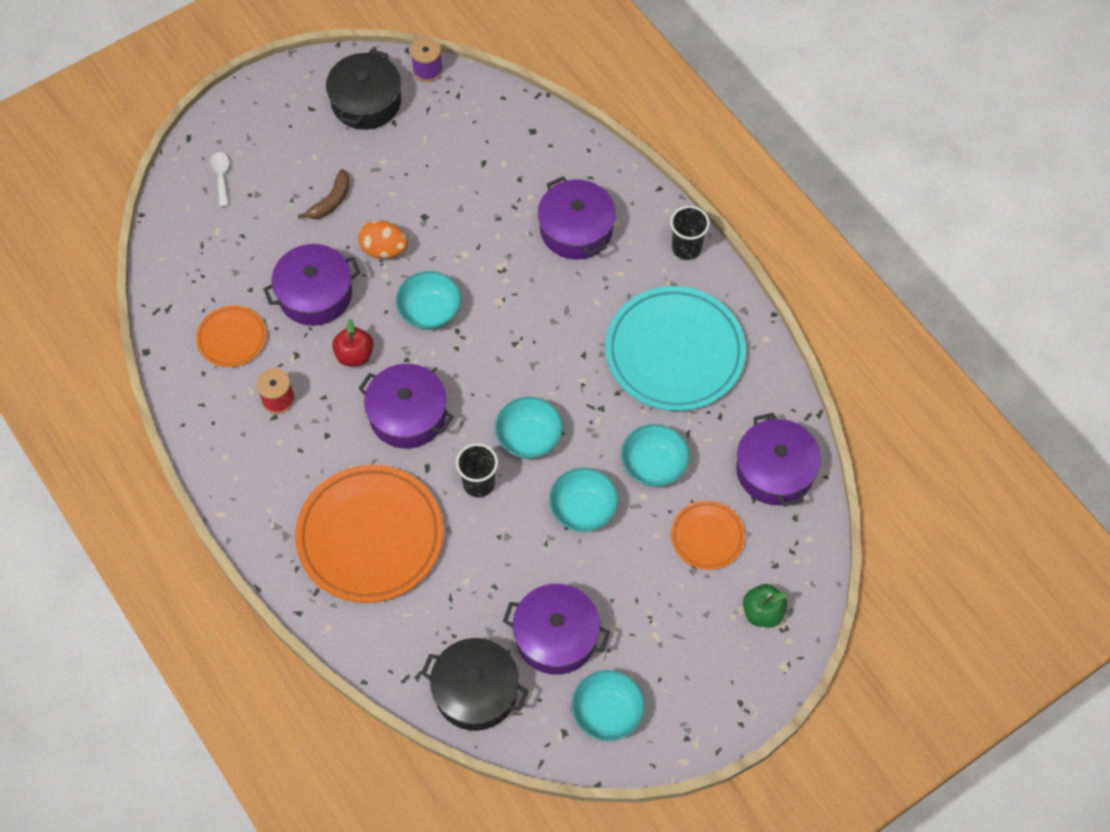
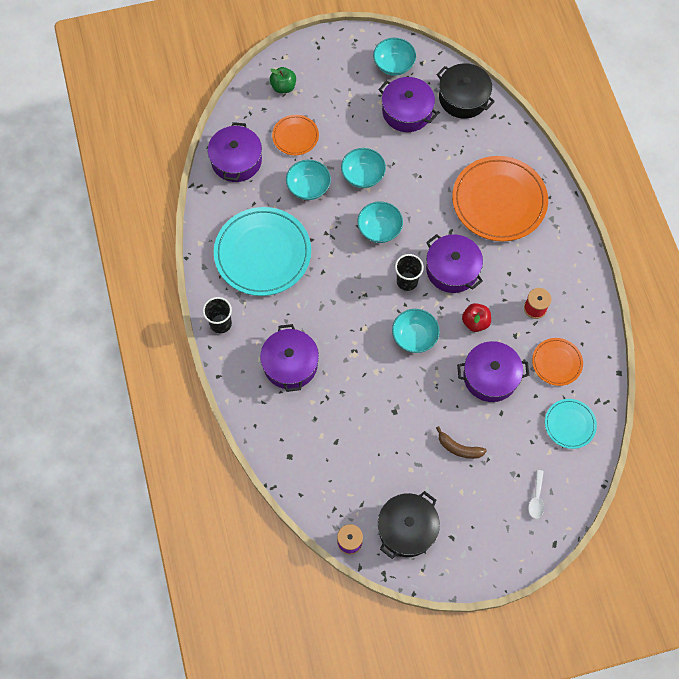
camera: 160 degrees left, 5 degrees up
brown banana [298,169,350,219] -> brown banana turned 120 degrees counterclockwise [436,426,487,459]
orange egg [358,220,408,259] -> none
black cup [456,443,498,498] -> black cup moved to [395,254,424,291]
none -> turquoise plate [545,399,597,449]

